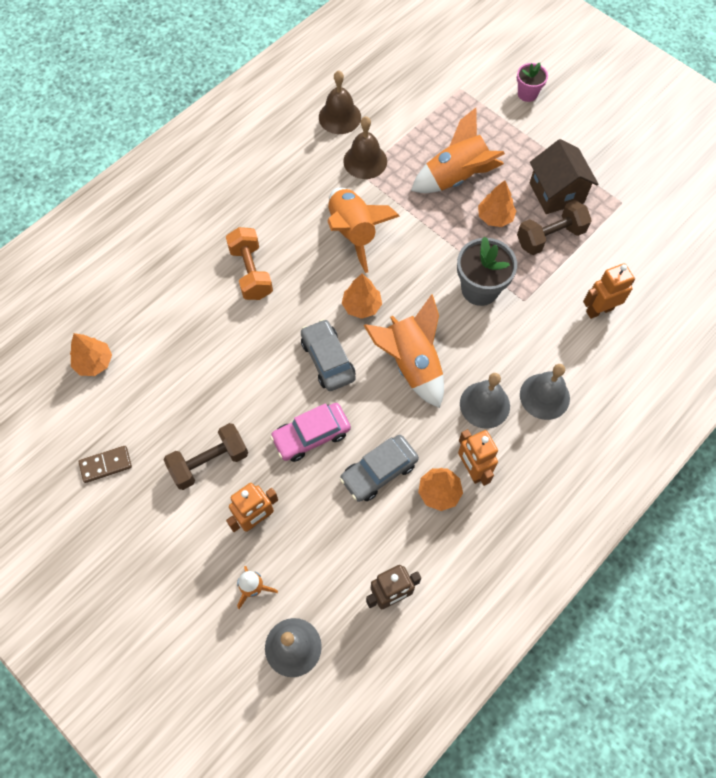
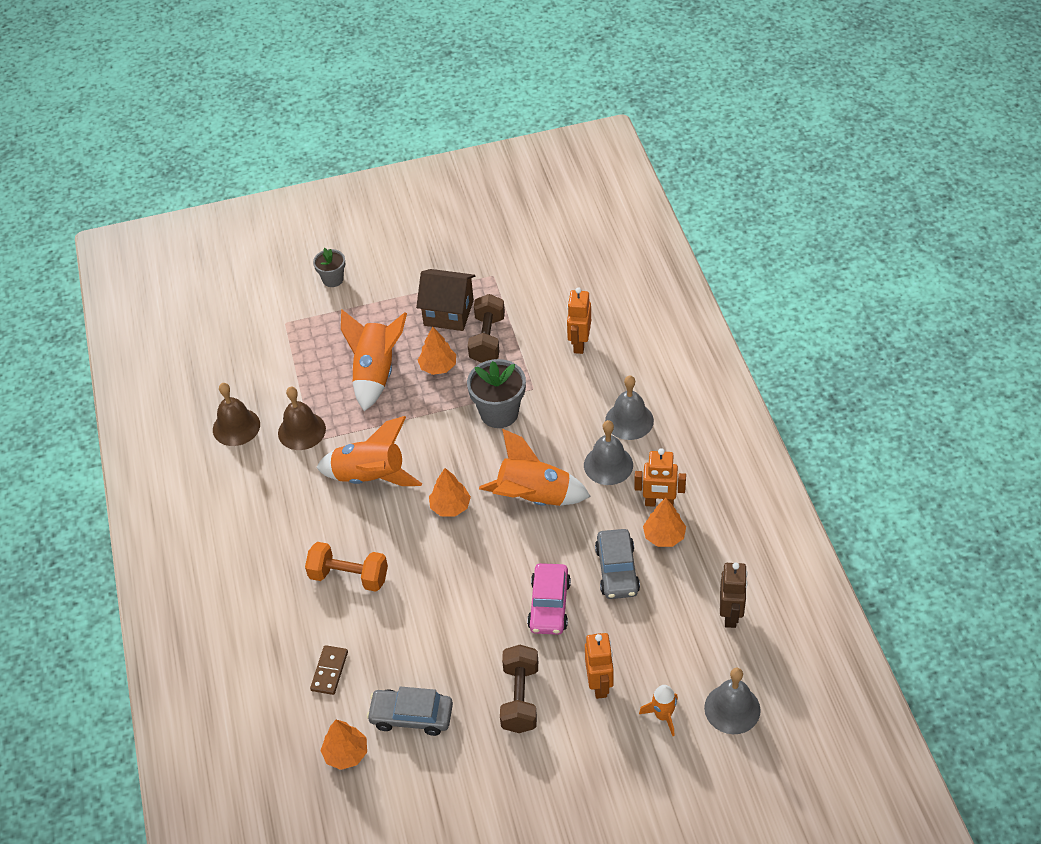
camera: 55 degrees left, 15 degrees down
brown domino [78,446,132,483] -> brown domino moved to [310,645,348,695]
grey car [301,319,356,391] -> grey car moved to [367,686,453,736]
pink flower pot [517,63,548,102] -> grey flower pot [313,248,345,287]

